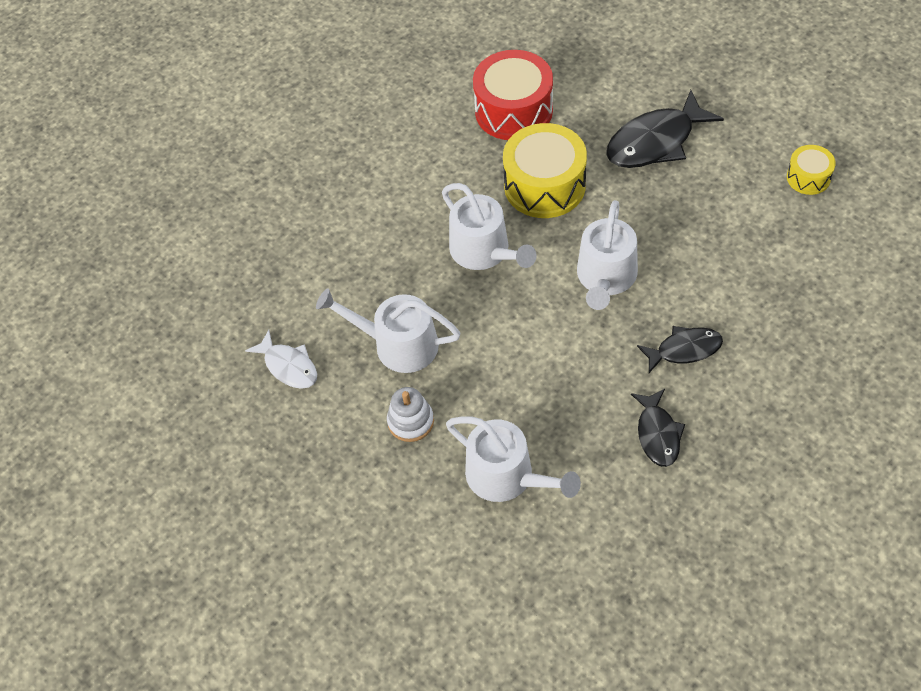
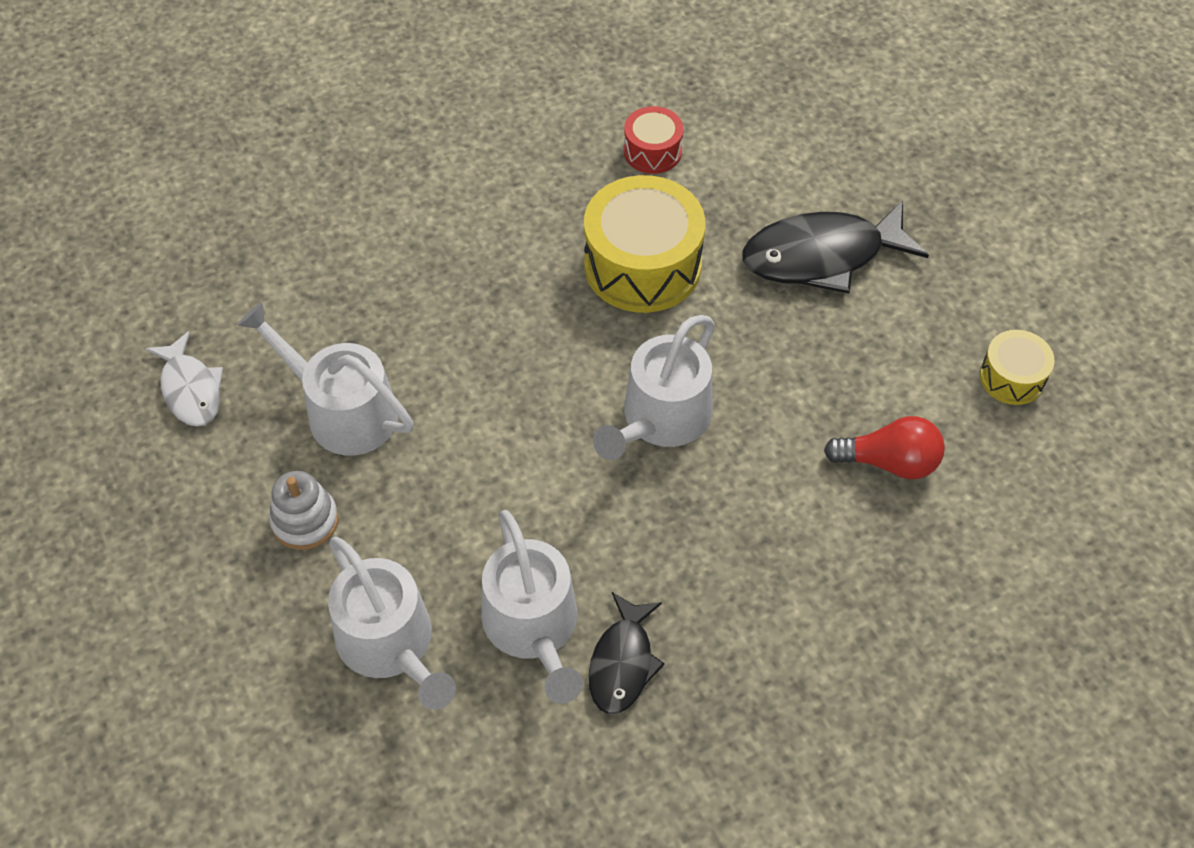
camera: 15 degrees right, 0 degrees up
white watering can [442,183,537,270] -> white watering can moved to [481,510,583,703]
red drum [473,50,553,140] -> red drum [624,106,684,174], size x0.52
black fish [637,326,723,373] -> none
none -> red light bulb [824,416,945,479]

